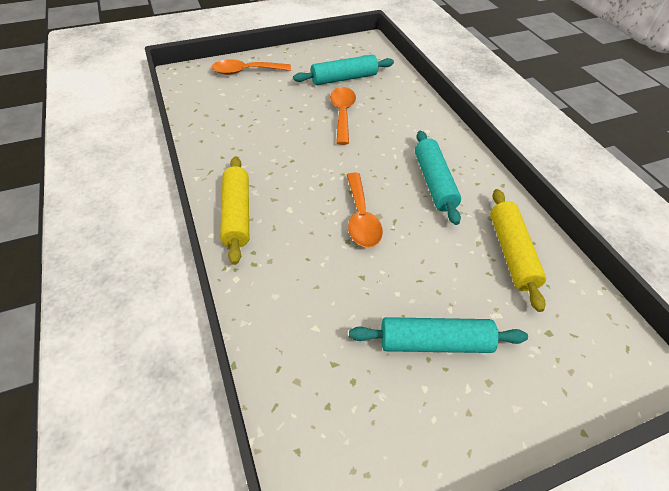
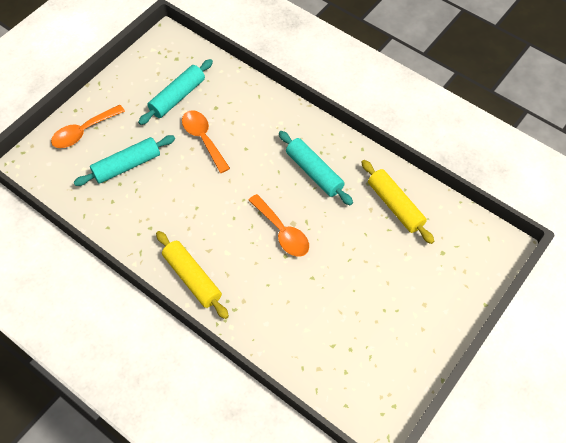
camera: 30 degrees left, 10 degrees up
turquoise rolling pin [349,317,528,353] -> turquoise rolling pin moved to [74,135,175,186]

